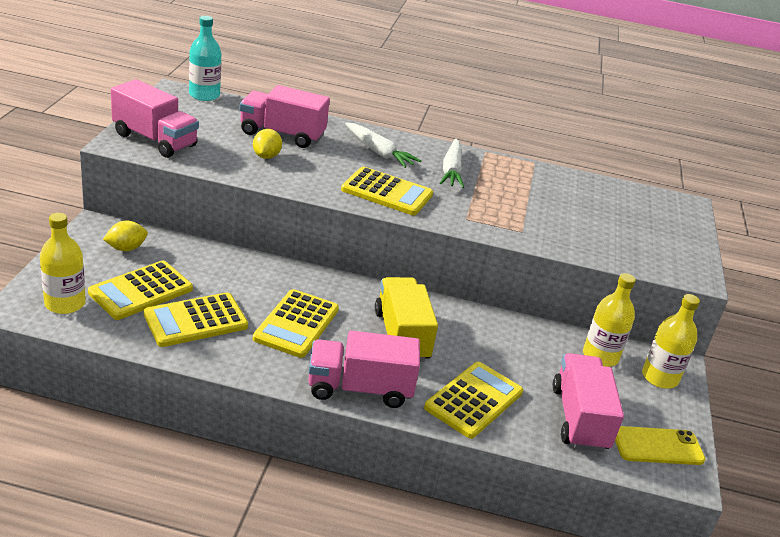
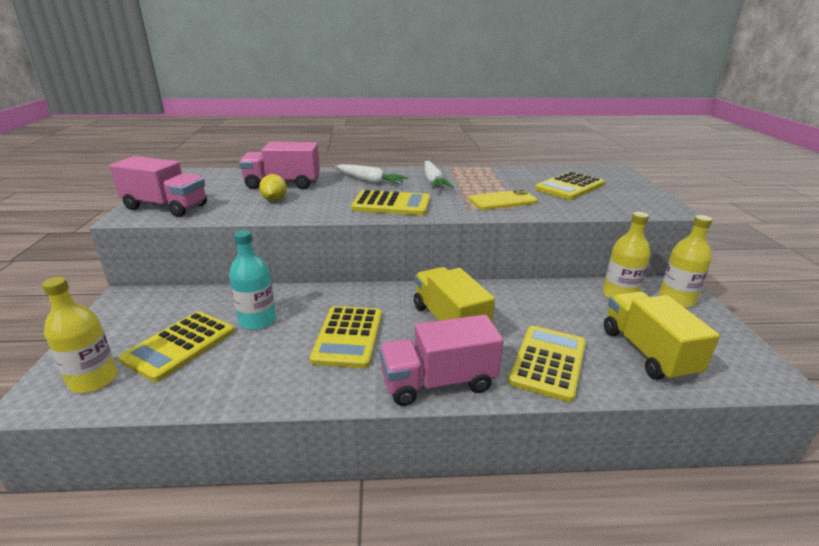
camera: 10 degrees left, 5 degrees down
yellow lemon [103,221,148,251] -> none
yellow calculator [144,292,248,347] -> yellow calculator moved to [535,171,605,200]
turquoise bottle [189,16,221,101] -> turquoise bottle moved to [229,230,276,330]
pink truck [553,353,624,452] -> yellow truck [604,291,720,382]
yellow phone [615,426,705,465] -> yellow phone moved to [469,189,538,210]

